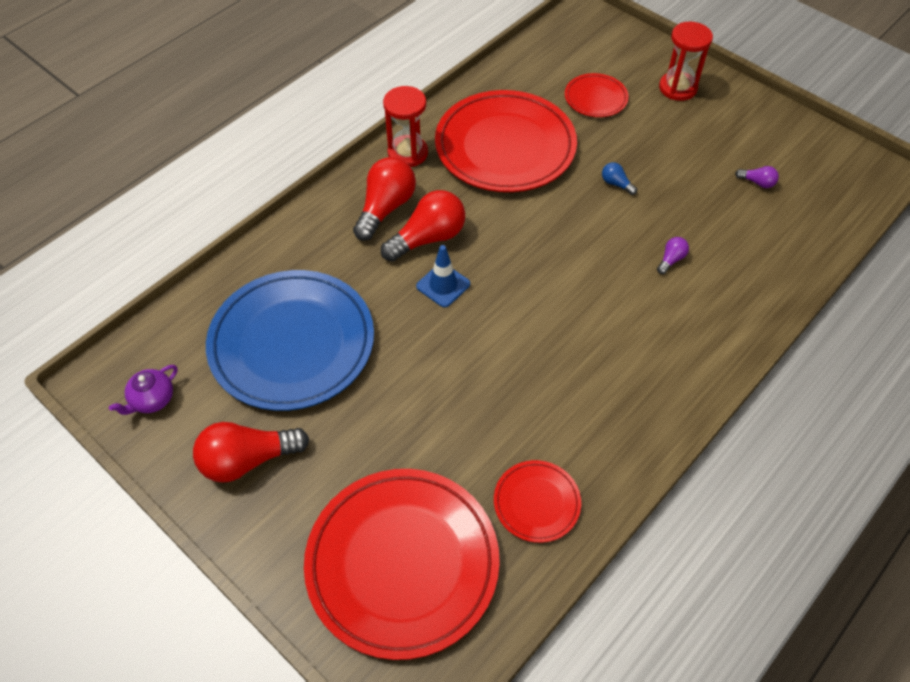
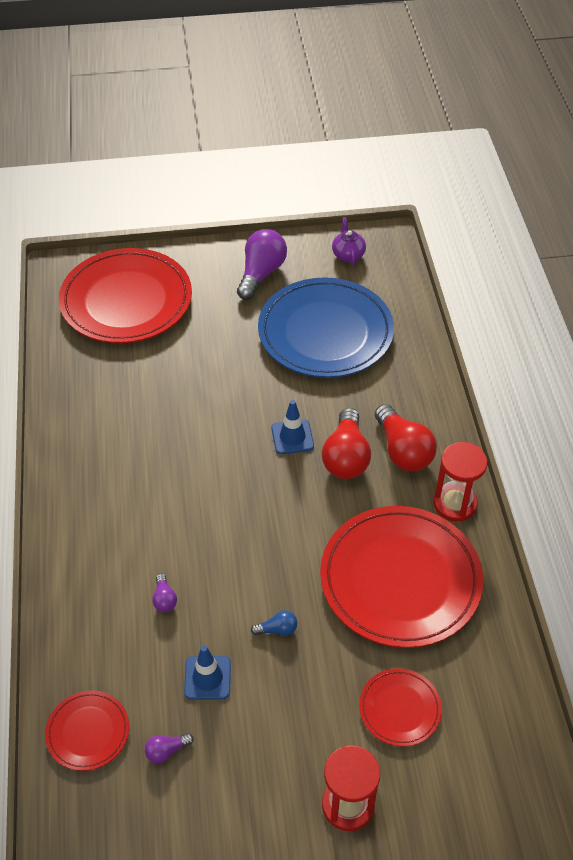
camera: 130 degrees right, 5 degrees down
red light bulb [193,422,309,483] -> purple light bulb [237,229,287,300]
red plate [494,460,581,543] -> red plate moved to [45,690,129,771]
none -> blue traffic cone [184,645,231,700]

